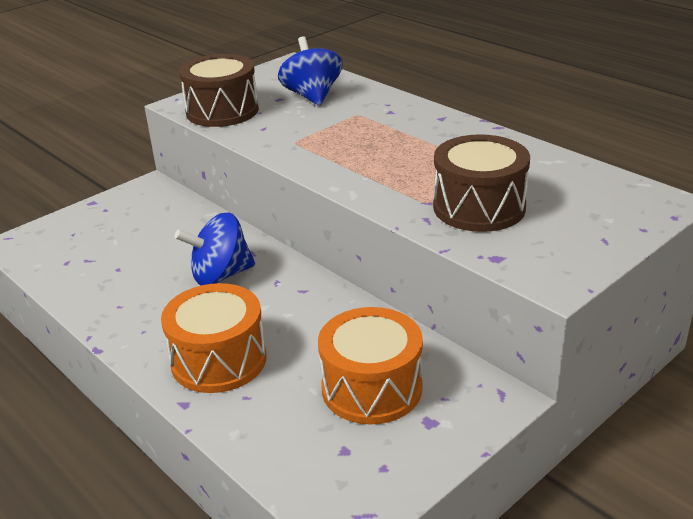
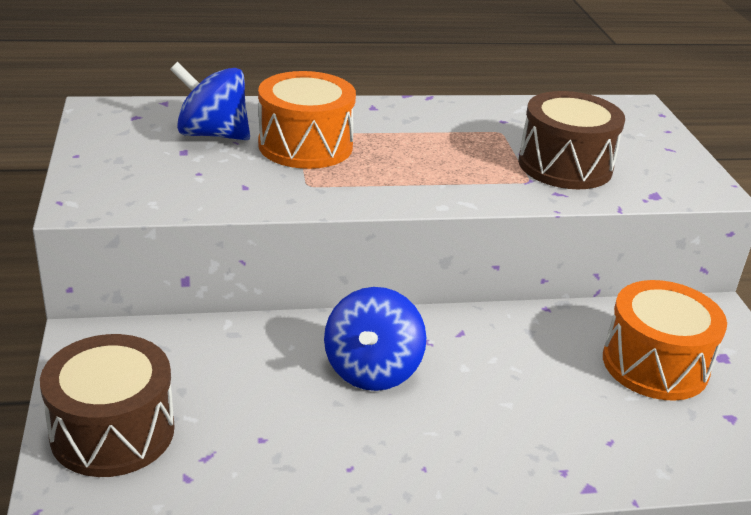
camera: 60 degrees left, 0 degrees up
orange drum [161,283,267,393] -> orange drum moved to [258,71,356,169]
brown drum [179,54,259,127] -> brown drum moved to [40,334,175,477]

